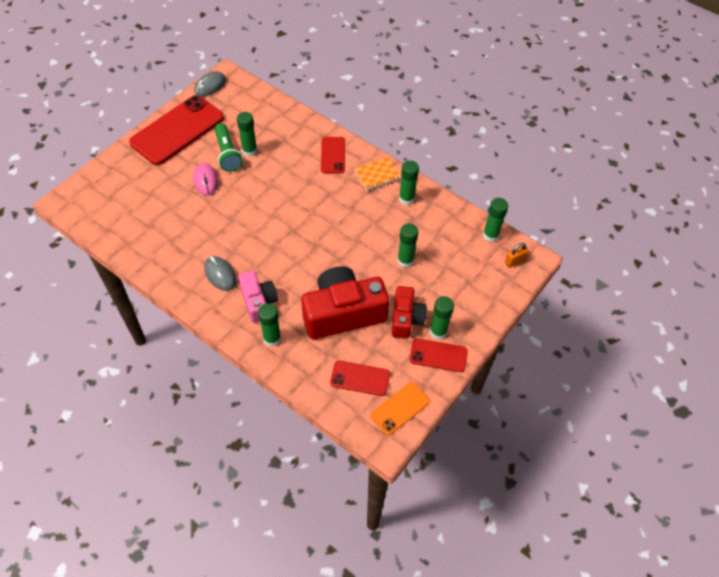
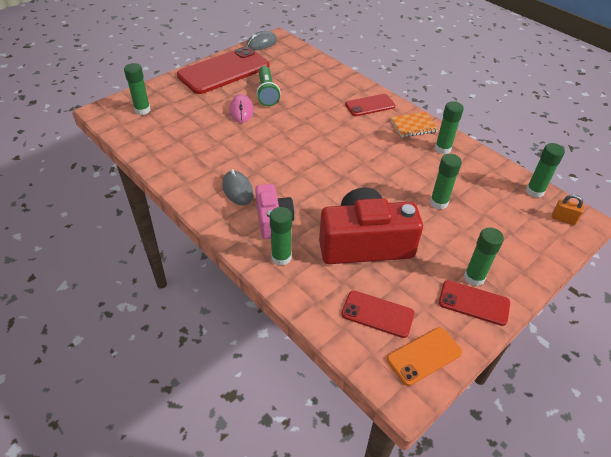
camera: 10 degrees right, 10 degrees down
green glue stick [237,112,257,157] -> green glue stick moved to [124,63,150,115]
red phone [321,137,345,174] -> red phone turned 60 degrees clockwise [345,94,395,116]
red camera [392,286,427,339] -> none
orange padlock [505,243,529,268] -> orange padlock turned 45 degrees clockwise [551,194,584,225]

